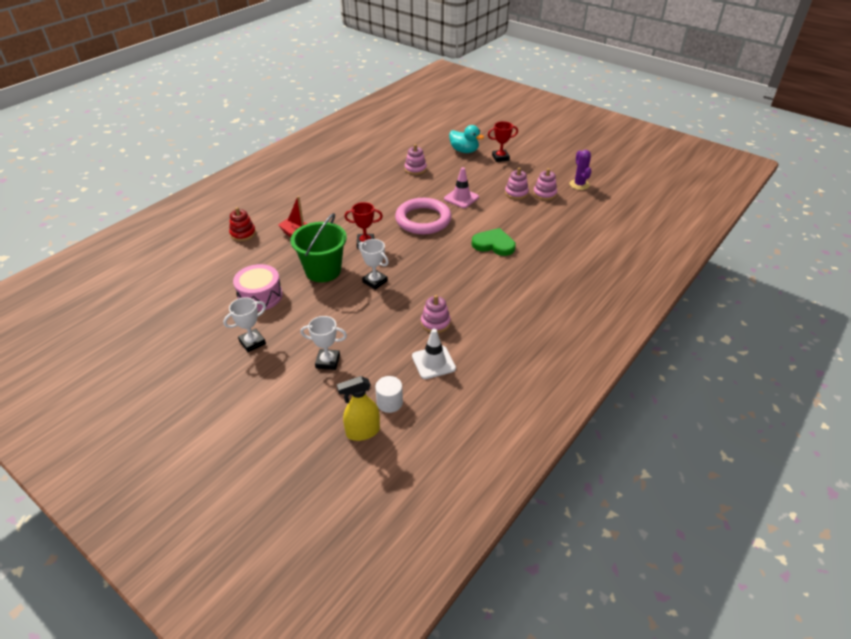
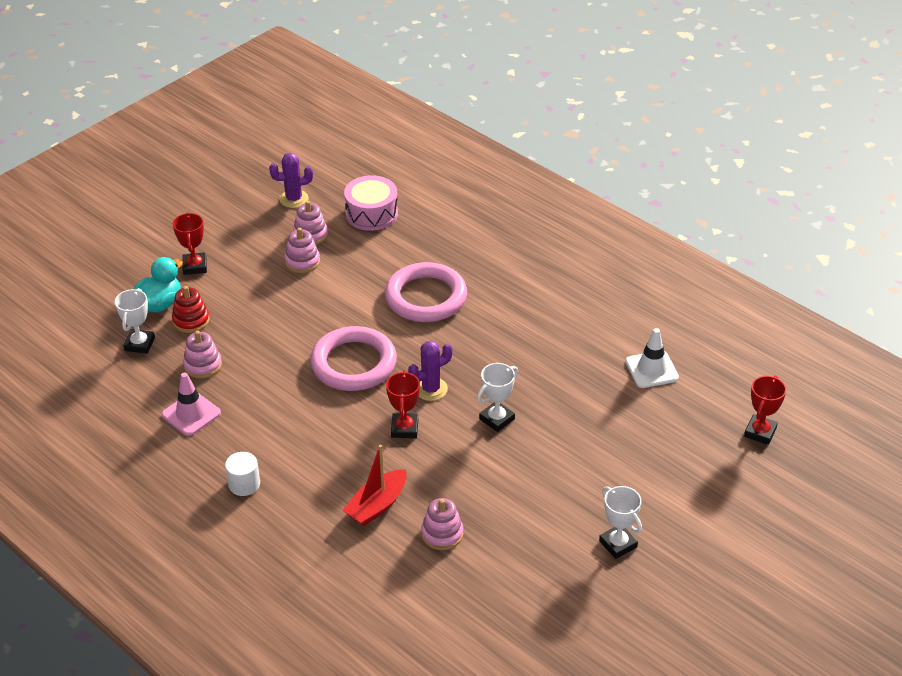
camera: 85 degrees left, 0 degrees up
red stacking toy [229,207,256,241] -> red stacking toy moved to [172,286,210,333]
pink drum [233,264,283,311] -> pink drum moved to [344,175,398,231]
green bucket [291,213,347,282] -> none
white trophy [300,316,347,370] -> white trophy moved to [115,288,155,354]
yellow spray bottle [337,376,380,441] -> red trophy [744,376,786,445]
white cylinder [375,376,403,413] -> white cylinder moved to [225,452,260,496]
pink stacking toy [421,295,451,333] -> pink stacking toy moved to [421,498,463,550]
pink traffic cone [444,167,479,208] -> pink traffic cone moved to [162,372,221,436]
green heart [472,228,516,256] -> pink ring [385,262,467,322]
none -> purple cactus [408,341,453,401]

